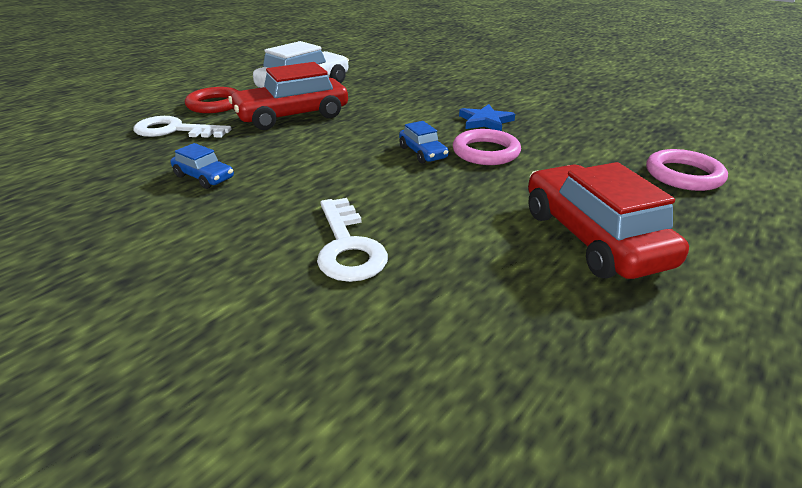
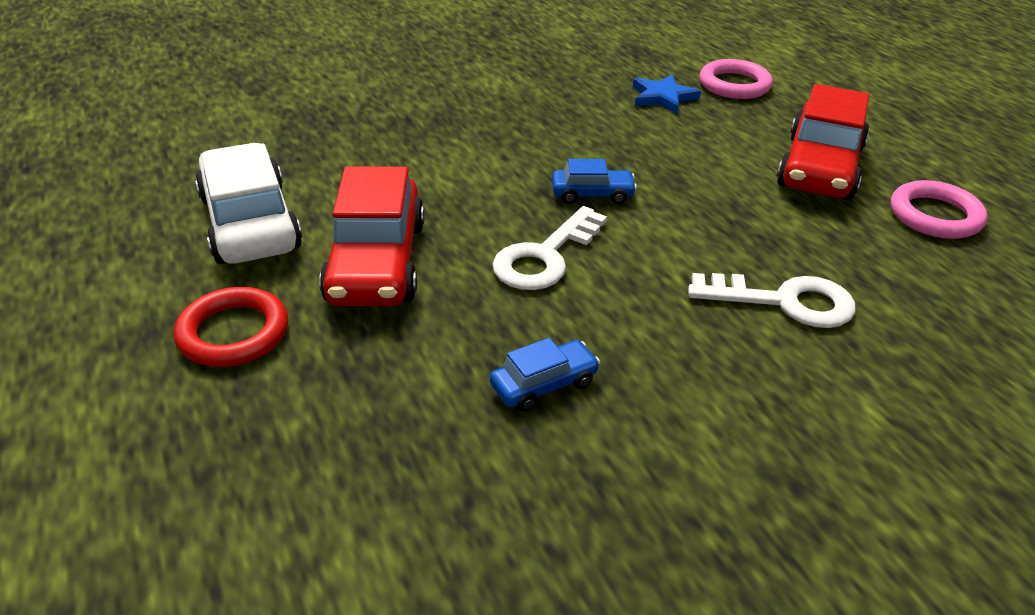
camera: 65 degrees left, 5 degrees up
white key [133,116,231,138] -> white key moved to [492,206,607,290]
pink ring [453,129,521,165] -> pink ring moved to [891,180,988,239]
blue star [459,104,515,131] -> blue star moved to [633,74,701,114]
red car [528,162,689,279] -> red car turned 75 degrees counterclockwise [777,84,869,200]

